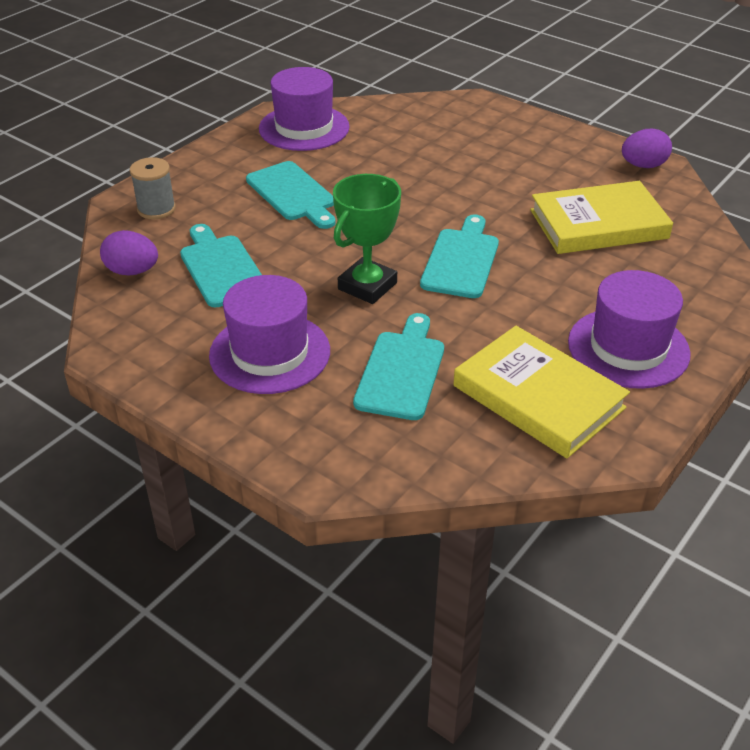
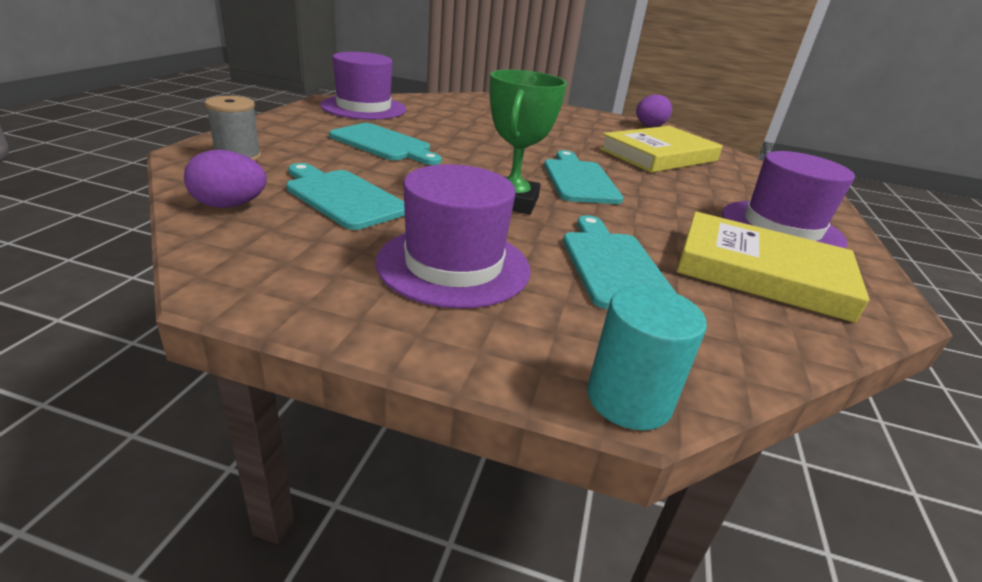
camera: 25 degrees left, 10 degrees down
none -> turquoise cylinder [587,285,707,430]

